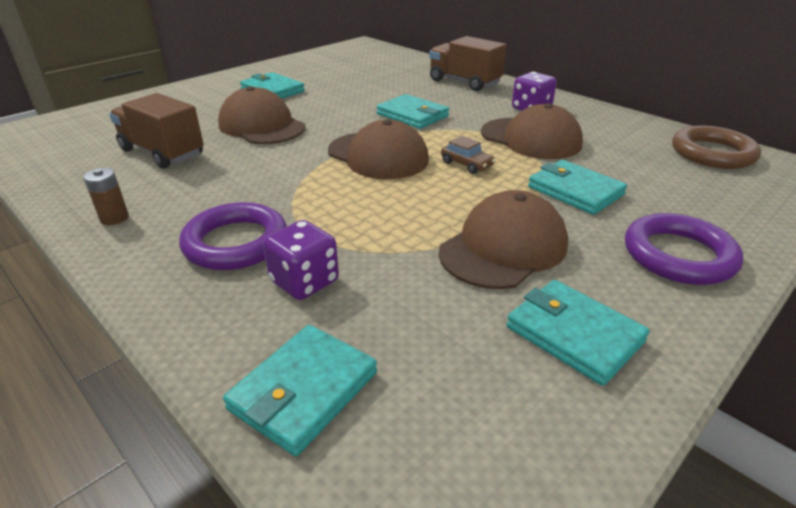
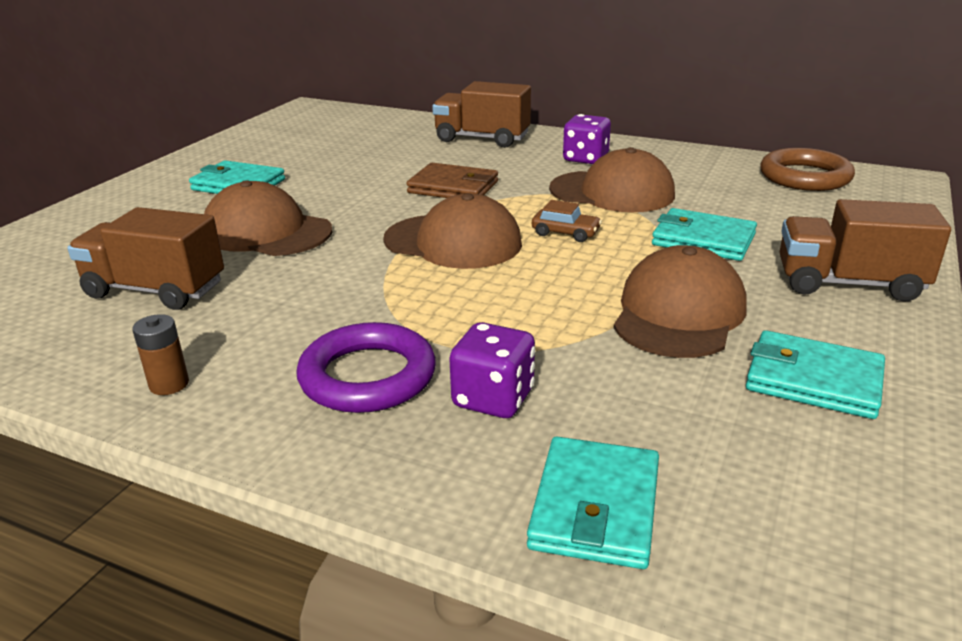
camera: 20 degrees left, 5 degrees down
turquoise wallet [377,94,449,129] -> brown wallet [406,163,498,198]
purple ring [625,213,744,285] -> brown truck [780,199,951,302]

